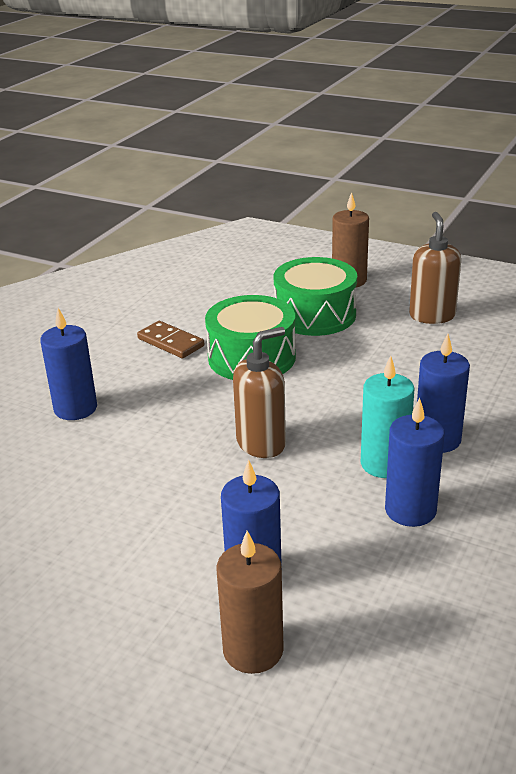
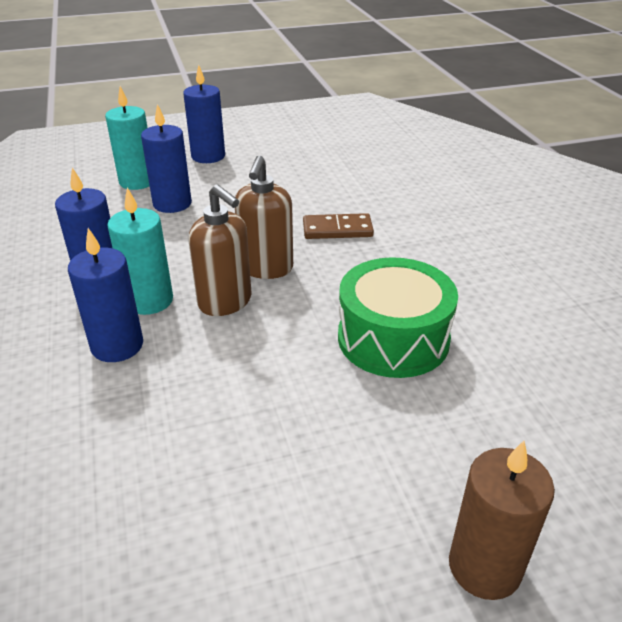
camera: 135 degrees right, 5 degrees up
blue candle [40,308,97,420] -> blue candle moved to [183,65,225,163]
brown domino [137,321,204,358] -> brown domino moved to [303,213,374,239]
brown candle [217,531,284,674] -> turquoise candle [105,86,149,190]
green drum [274,257,357,336] -> none
brown soap dispenser [409,212,461,324] -> brown soap dispenser moved to [189,184,252,316]

